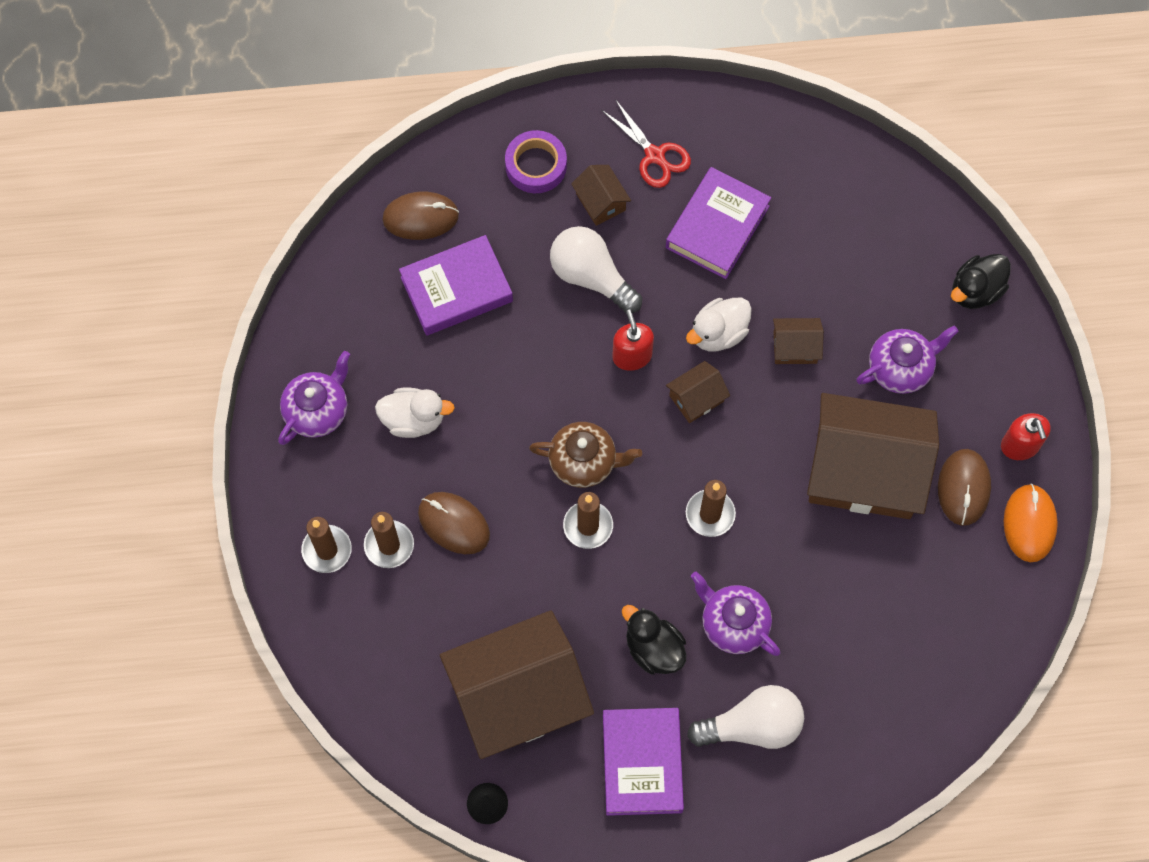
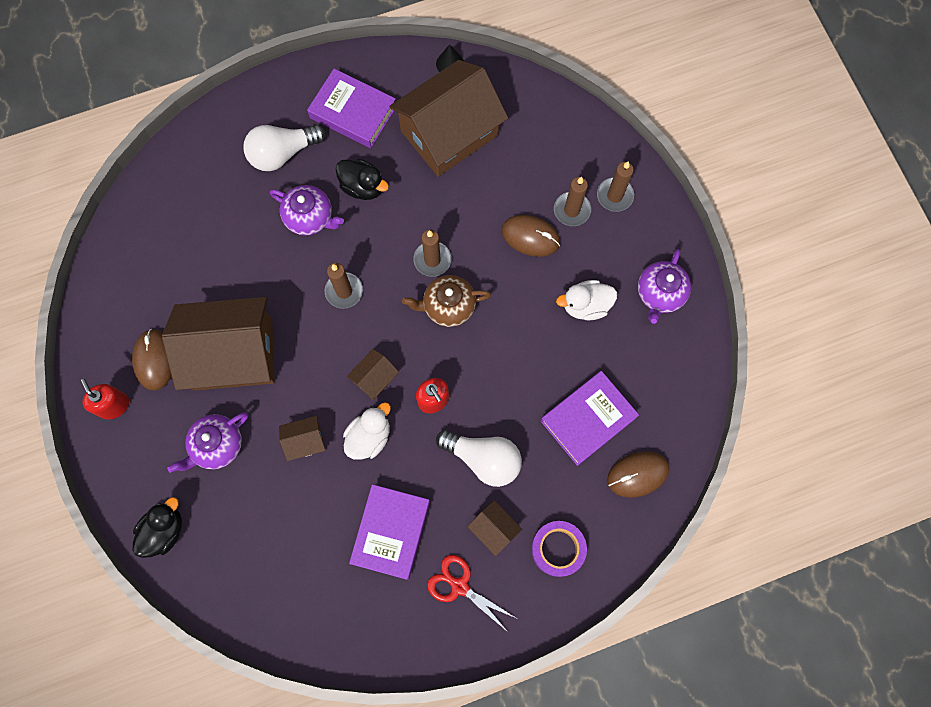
camera: 165 degrees right, 5 degrees up
purple book [603,708,684,816] -> purple book turned 45 degrees counterclockwise [307,69,396,148]
orange mouse [1004,483,1058,562] -> none

